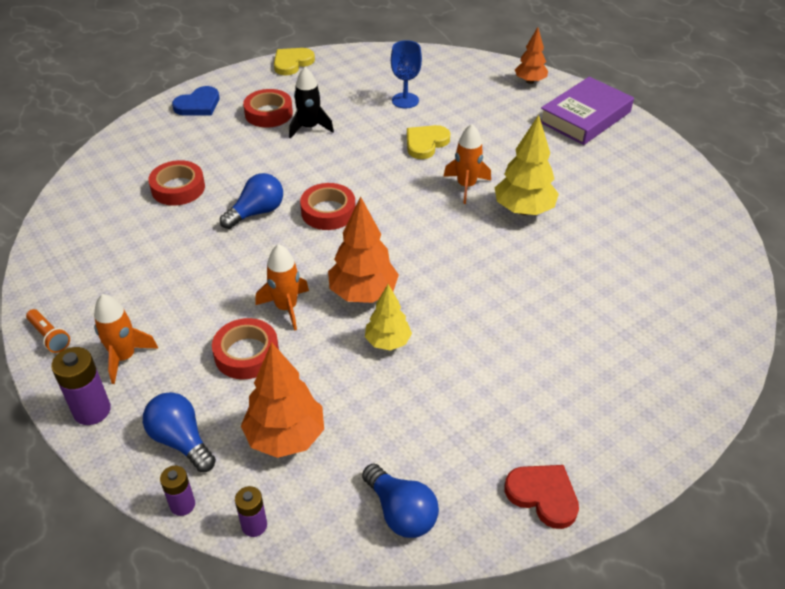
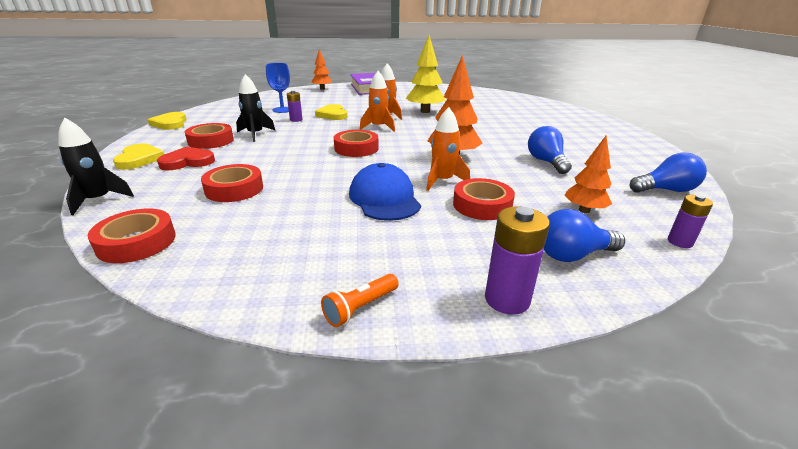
camera: 60 degrees left, 15 degrees down
orange flashlight [26,309,70,353] -> orange flashlight turned 150 degrees clockwise [321,274,399,327]
orange rocket [94,294,158,384] -> orange rocket moved to [360,71,395,132]
purple battery [160,466,195,516] -> purple battery moved to [287,91,302,122]
blue heart [172,86,219,116] -> yellow heart [113,144,164,170]
blue light bulb [220,173,283,229] -> blue light bulb moved to [528,126,572,174]
orange tree [241,342,324,458] -> orange tree [565,136,612,213], size x0.63
yellow tree [365,284,412,351] -> none
red heart [505,465,579,529] -> red heart moved to [157,147,215,170]
none -> black rocket [58,118,134,215]
none -> red tape [88,208,176,263]
none -> blue cap [349,163,421,221]

